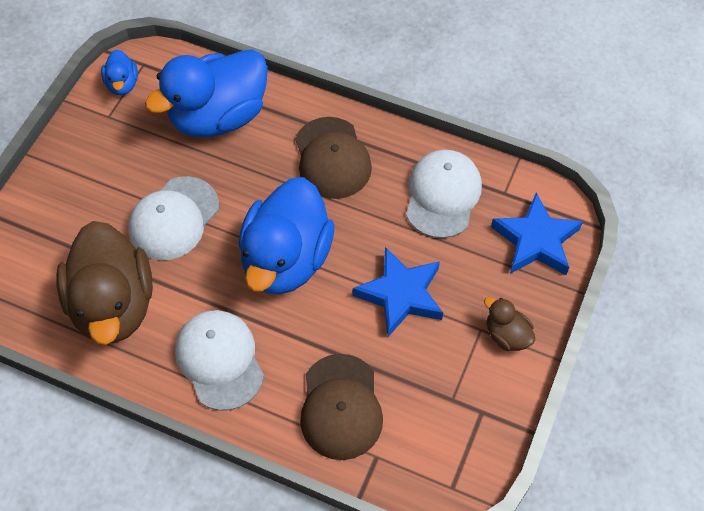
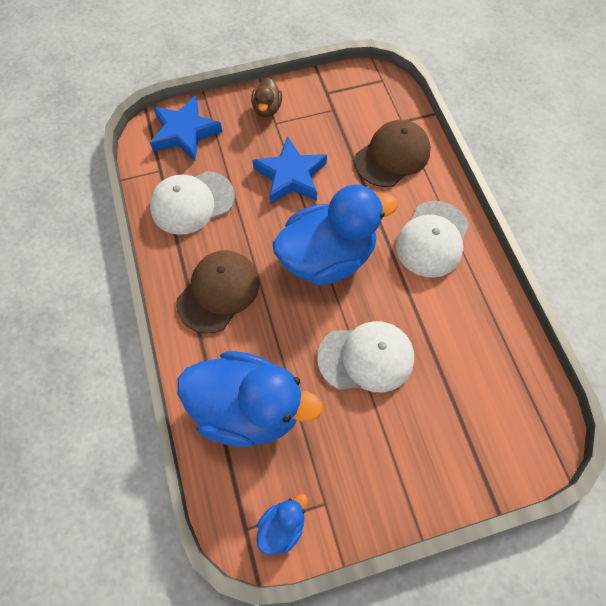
camera: 130 degrees left, 5 degrees up
brown duck [56,221,153,345] -> none

